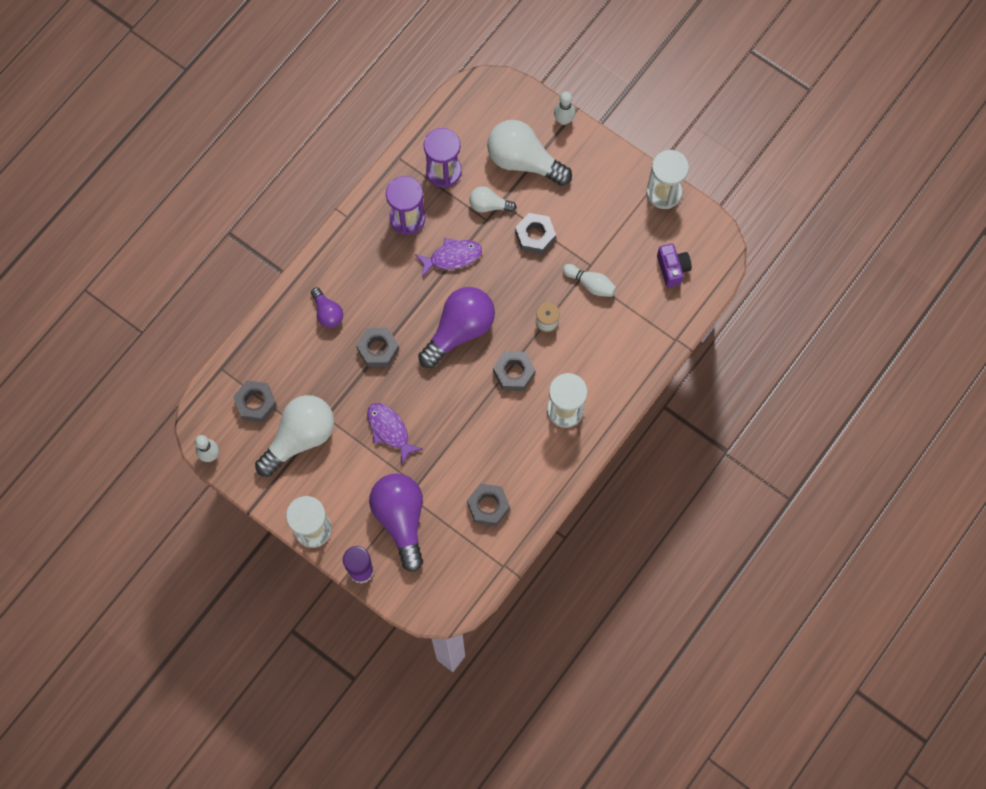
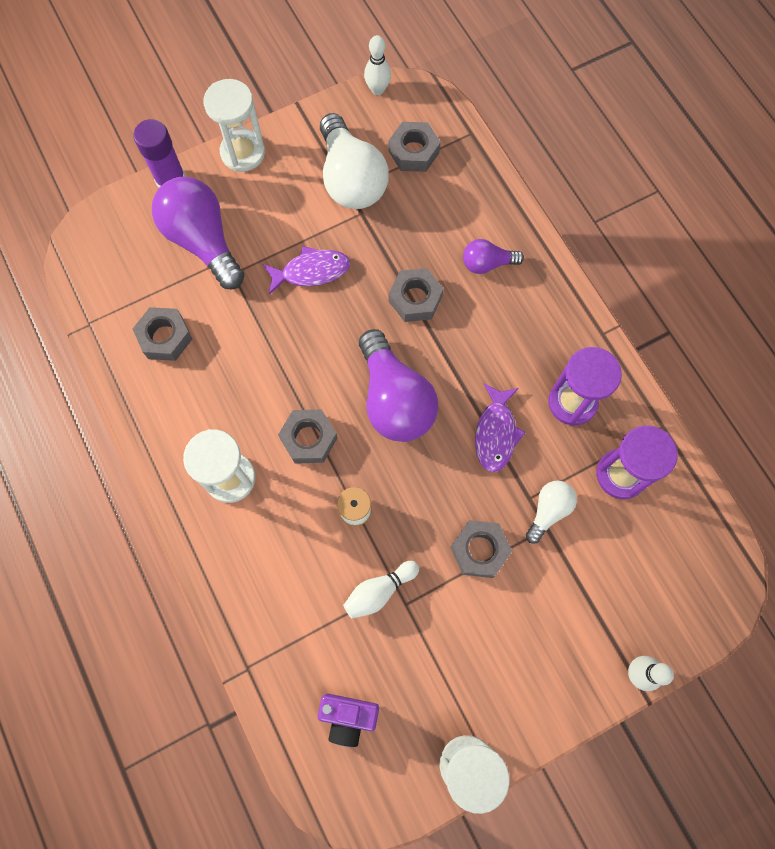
camera: 115 degrees right, 0 degrees up
purple light bulb [369,474,423,572] -> purple light bulb turned 135 degrees counterclockwise [152,177,245,290]
white light bulb [487,120,572,186] -> none

